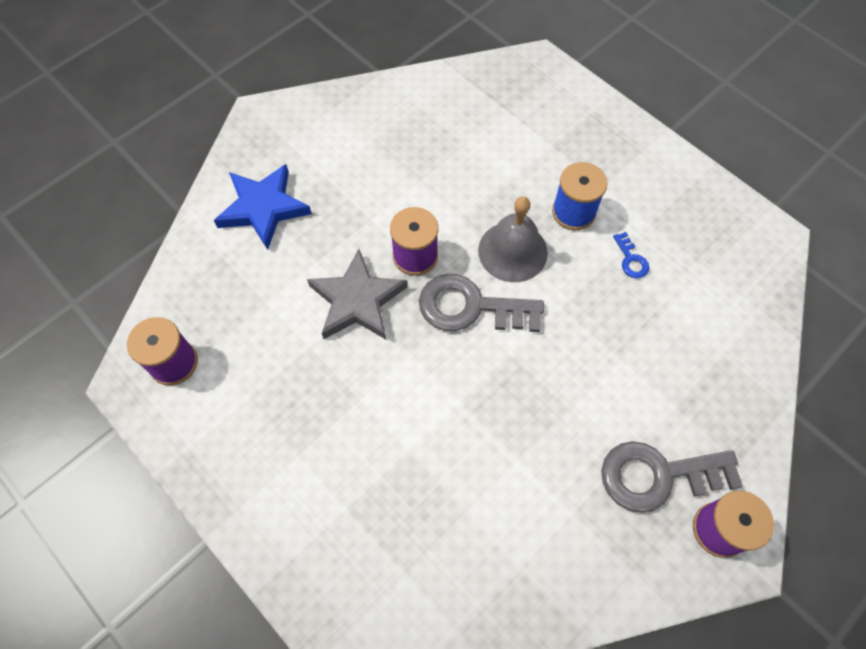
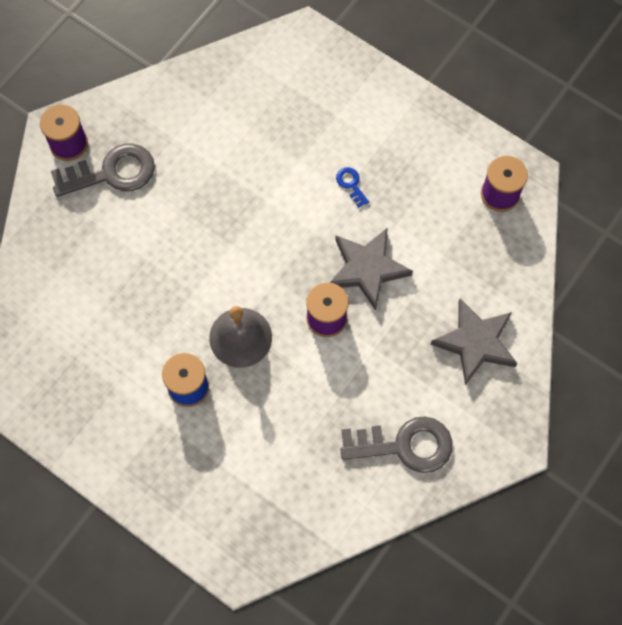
camera: 170 degrees right, 5 degrees up
blue star [214,164,312,250] -> grey star [430,299,518,385]
grey key [419,274,544,332] -> grey key moved to [340,416,453,473]
blue key [613,232,650,278] -> blue key moved to [336,167,369,208]

